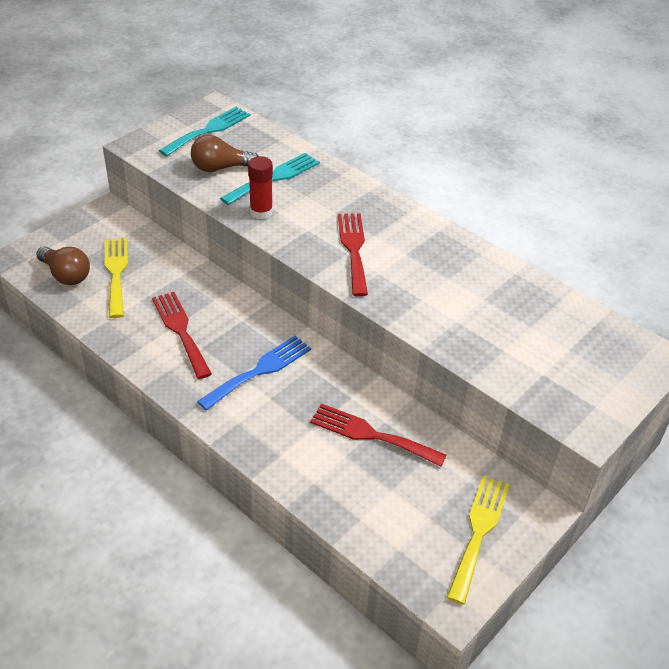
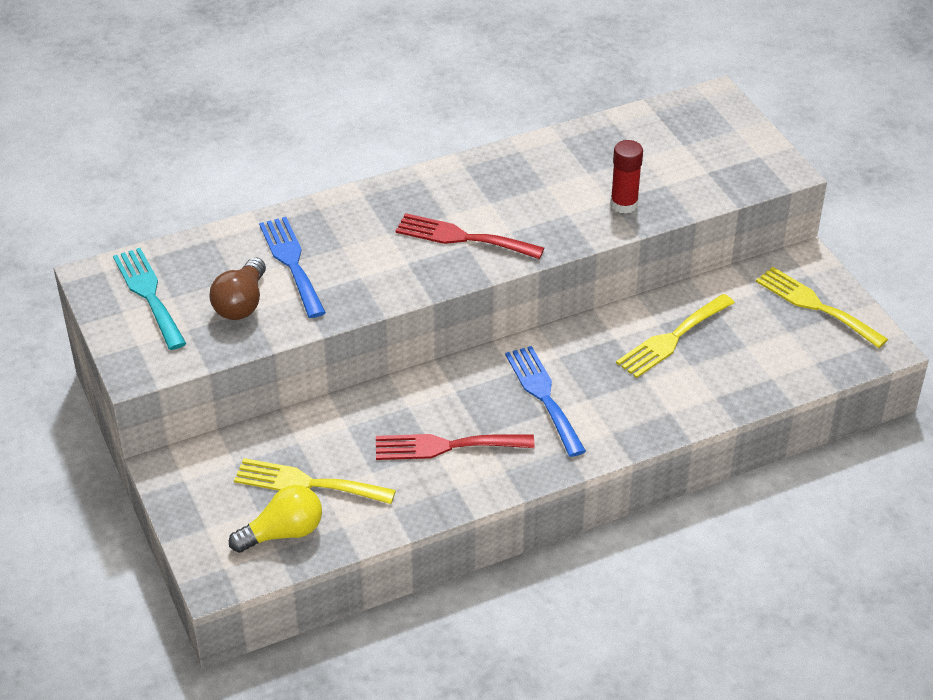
camera: 65 degrees left, 0 degrees up
brown light bulb [36,246,90,285] -> yellow light bulb [229,485,322,553]
turquoise fork [220,153,320,205] -> blue fork [259,217,326,318]
red glue stick [248,156,273,219] -> red glue stick moved to [610,140,643,214]
red fork [310,403,447,467] -> yellow fork [616,294,734,378]

